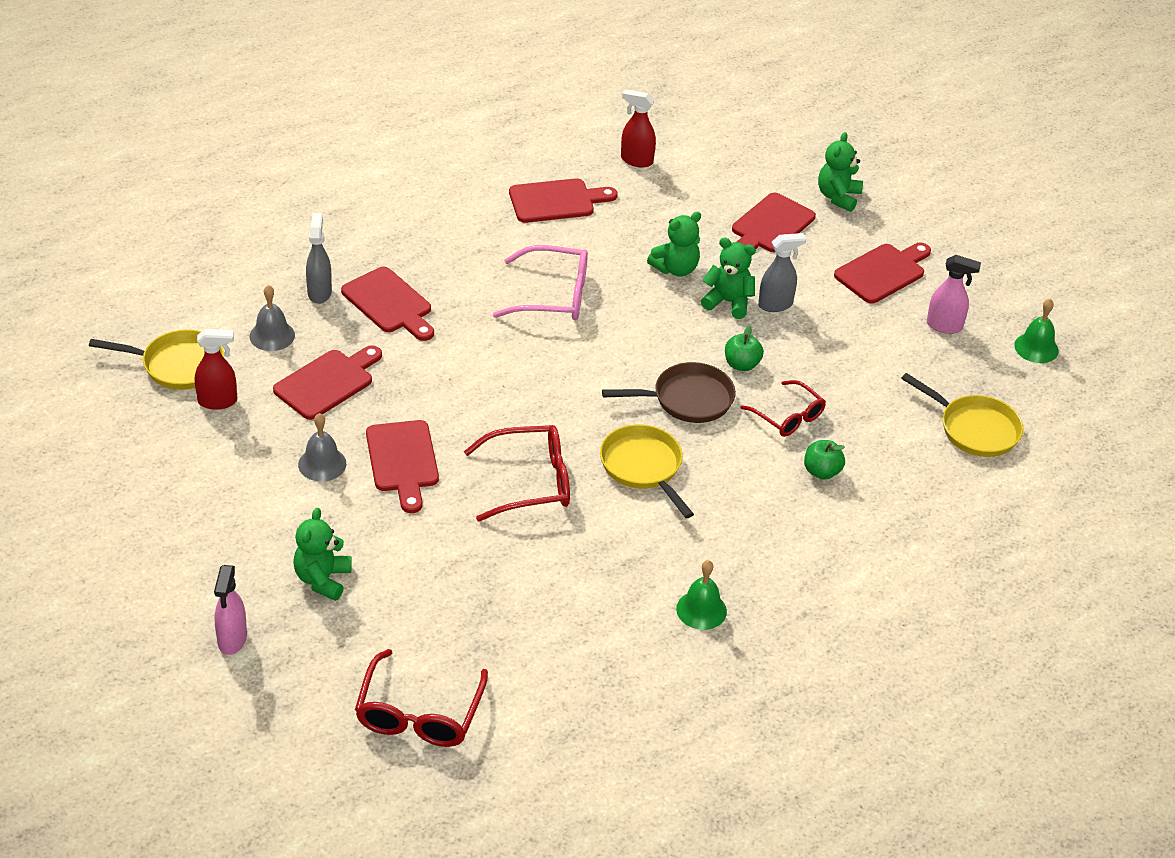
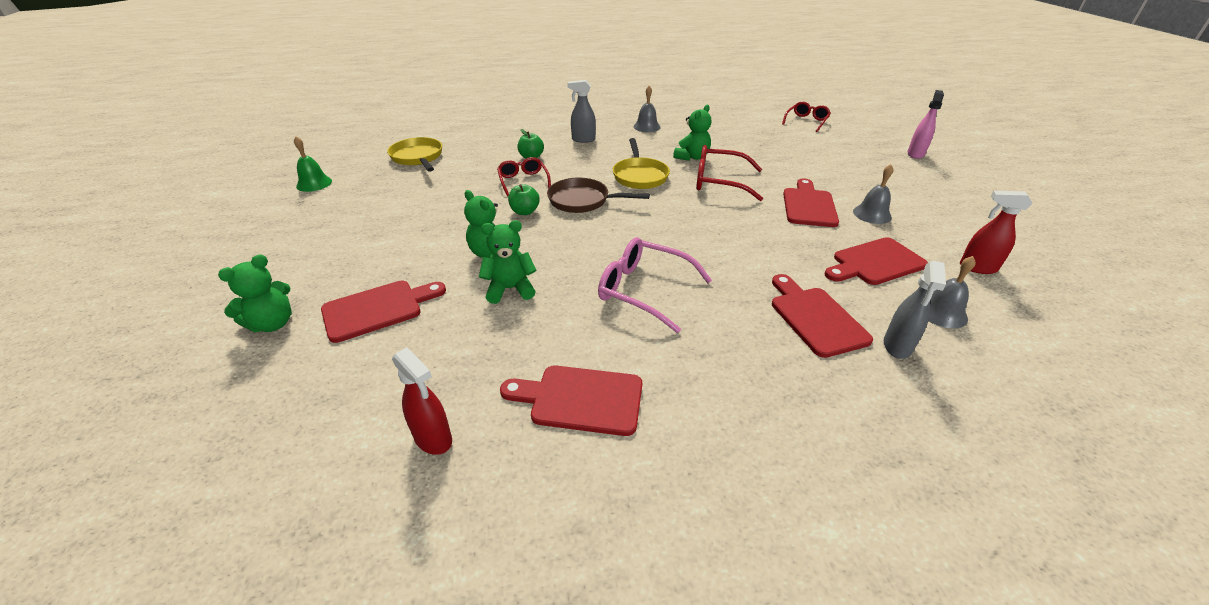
camera: 155 degrees left, 5 degrees down
yellow pan [89,330,224,390] -> none
green teddy bear [293,508,352,601] -> green teddy bear moved to [673,105,711,161]
red glasses [355,649,488,747] -> red glasses [782,102,831,132], size x0.66
green bell [676,560,727,630] -> grey bell [633,86,661,132]
grey spray bottle [758,233,806,312] -> grey spray bottle moved to [567,80,596,143]
red cutting board [834,243,931,304] -> none
pink spray bottle [927,255,981,334] -> none

